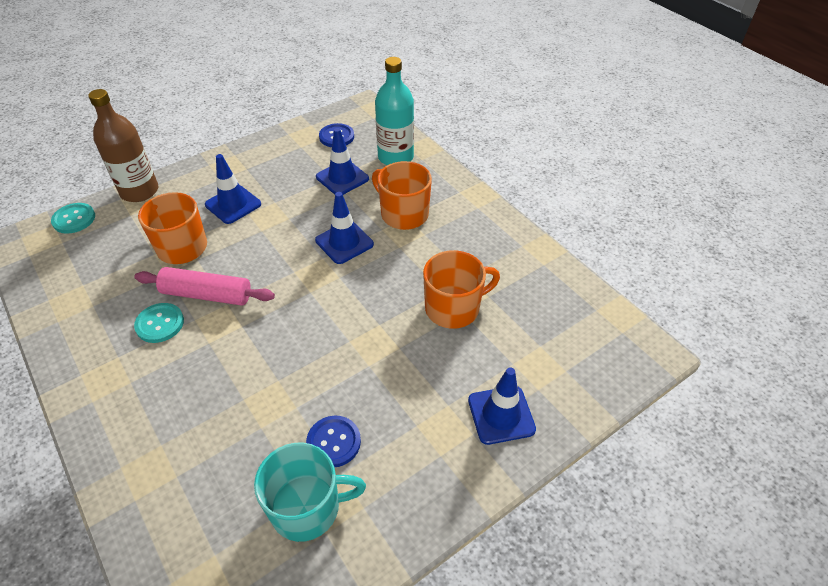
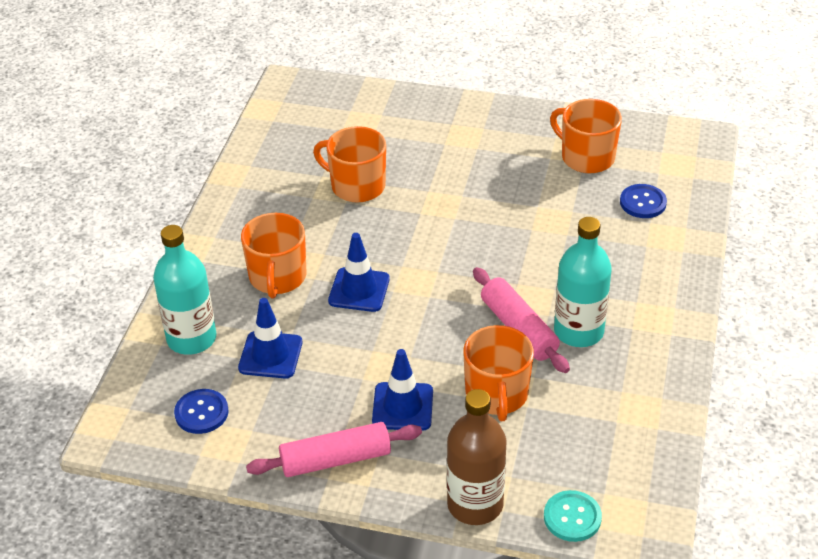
camera: 130 degrees left, 5 degrees down
turquoise button [134,303,184,343] -> turquoise bottle [554,217,612,347]
turquoise mug [254,443,366,542] -> orange mug [550,99,622,174]
blue button [306,416,361,467] -> blue button moved to [620,184,667,218]
blue traffic cone [468,367,536,445] -> none
none -> pink rolling pin [246,422,422,477]

